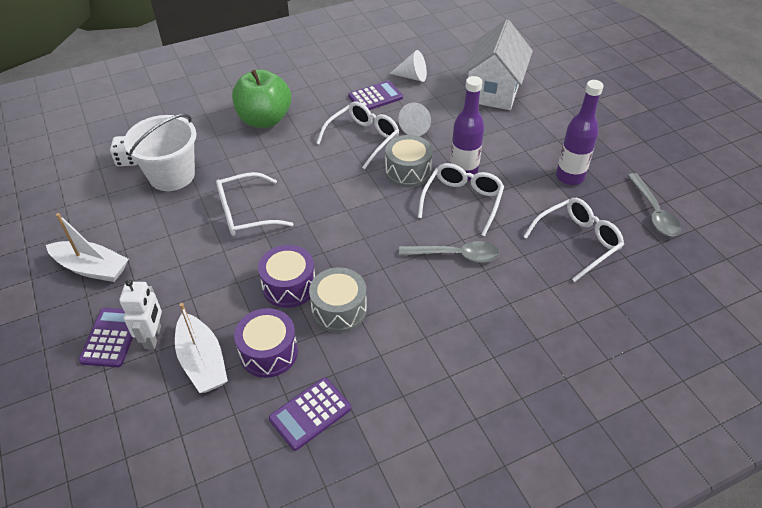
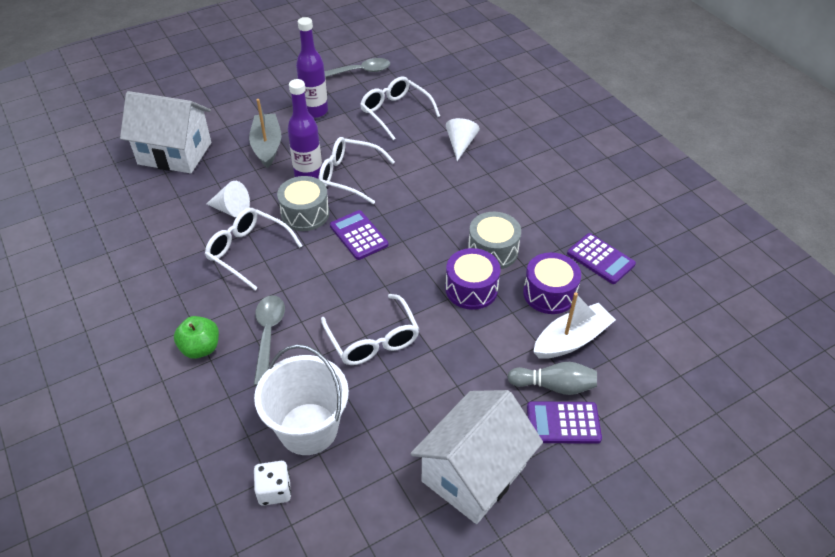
camera: 95 degrees left, 0 degrees up
white boat [46,213,129,282] -> white house [410,390,543,524]
white robot [119,279,162,349] -> grey bowling pin [508,362,597,395]
green apple [232,69,291,128] -> green apple [174,316,219,359], size x0.57
purple calculator [348,81,403,110] -> purple calculator moved to [330,210,388,260]
white cone [389,50,427,82] -> white cone moved to [446,118,480,161]
grey spoon [399,241,499,263] -> grey spoon moved to [254,295,285,386]
none -> grey boat [249,99,281,168]

